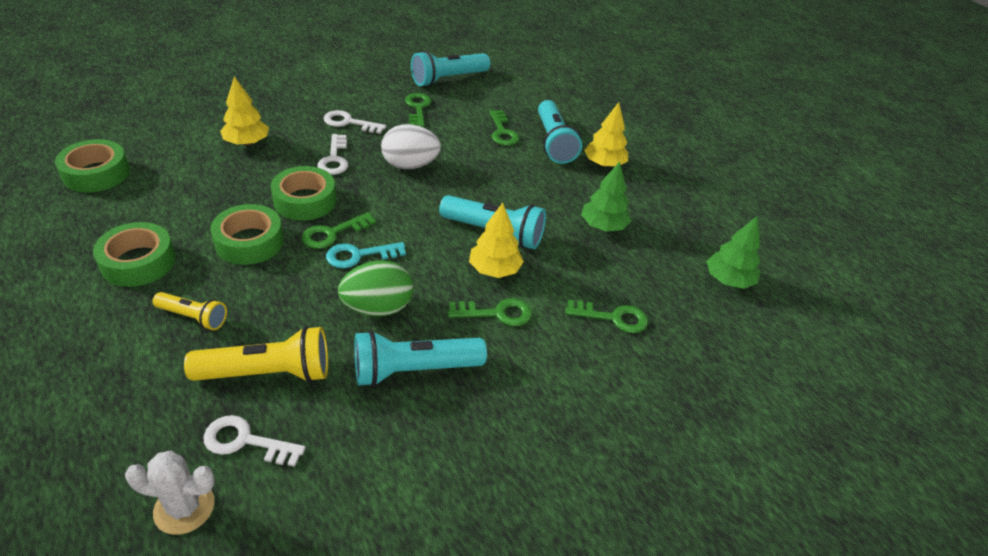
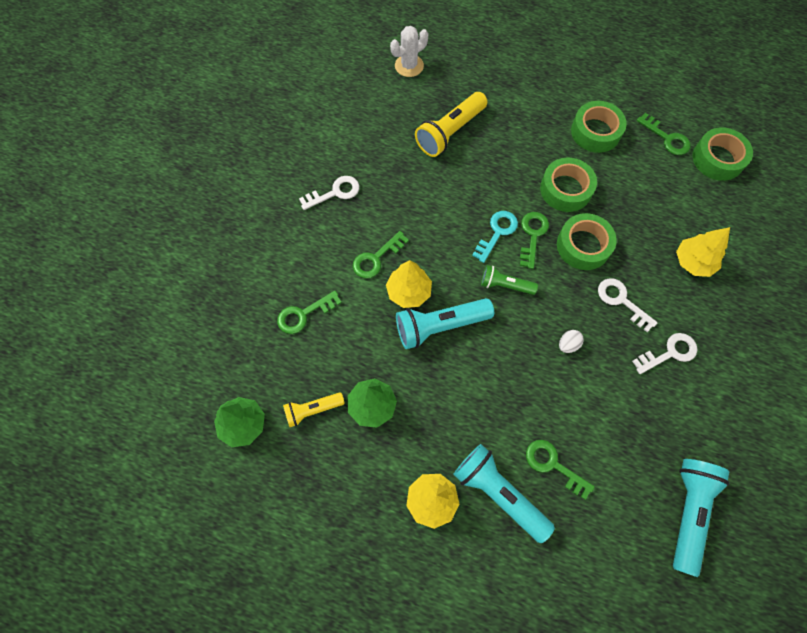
camera: 145 degrees right, 25 degrees up
yellow flashlight [153,292,227,330] -> yellow flashlight moved to [283,392,345,427]
white key [203,415,306,467] -> white key moved to [299,176,359,210]
green egg [338,260,413,316] -> none
turquoise flashlight [354,330,487,387] -> none
white egg [381,124,441,169] -> white egg [559,330,584,353], size x0.46
green key [405,93,432,127] -> green key moved to [637,113,691,155]
none -> green flashlight [481,265,538,295]

